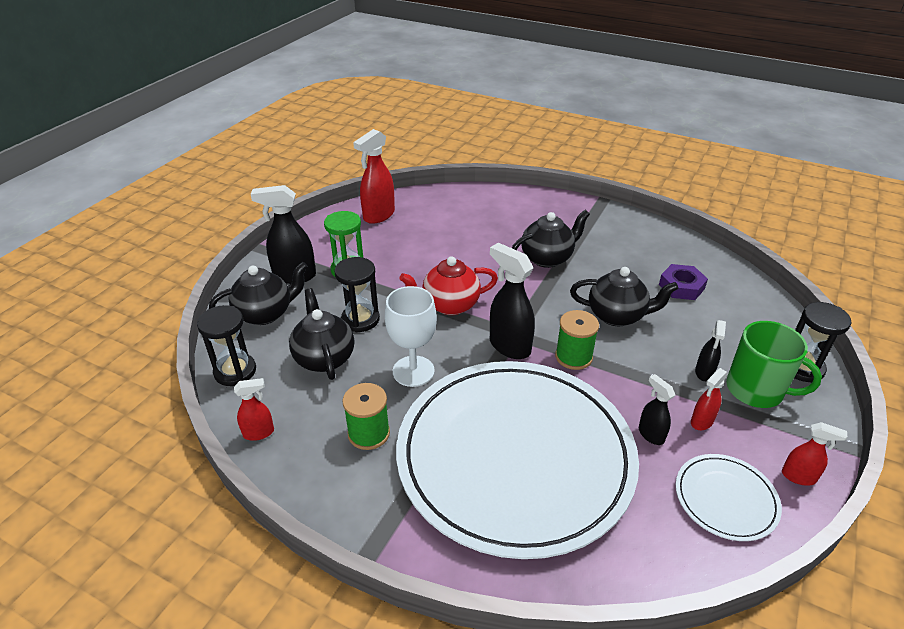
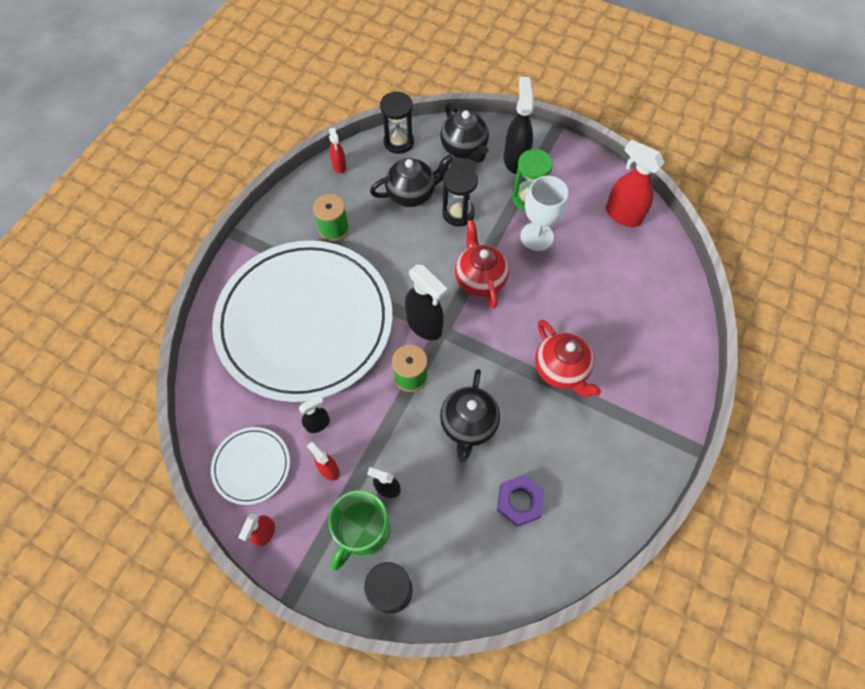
camera: 90 degrees right, 25 degrees up
white goblet [385,286,437,387] -> white goblet moved to [520,176,568,251]
black spray bottle [490,243,535,359] -> black spray bottle turned 90 degrees clockwise [405,264,447,340]
black teapot [512,210,590,268] -> red teapot [535,320,601,397]

